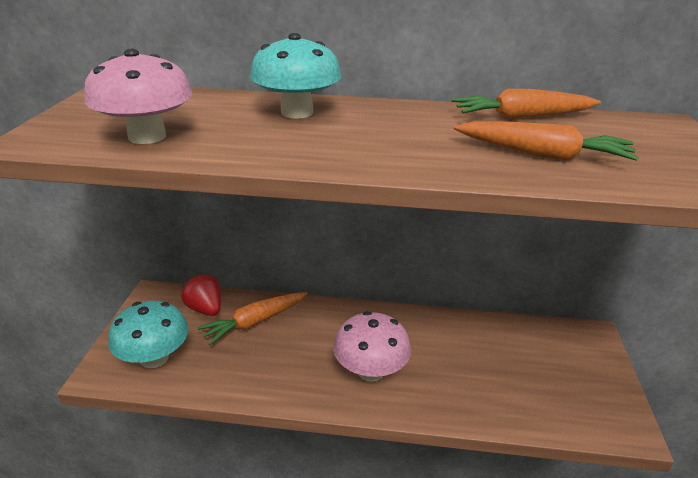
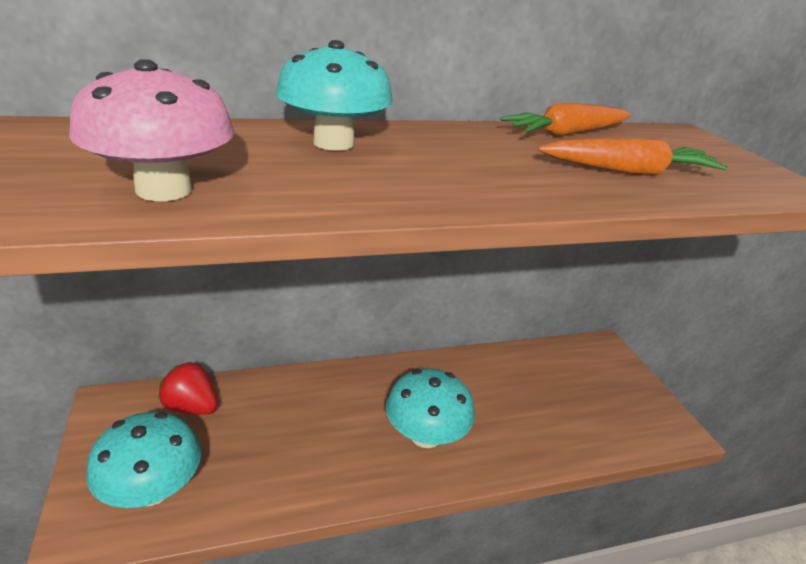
camera: 25 degrees left, 0 degrees up
orange carrot [197,292,308,345] -> none
pink mushroom [333,311,411,382] -> turquoise mushroom [386,368,475,448]

